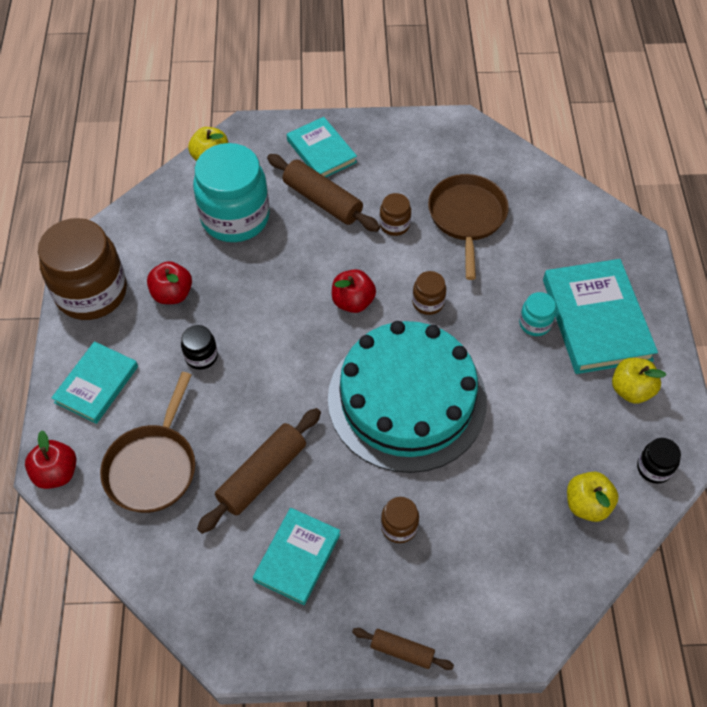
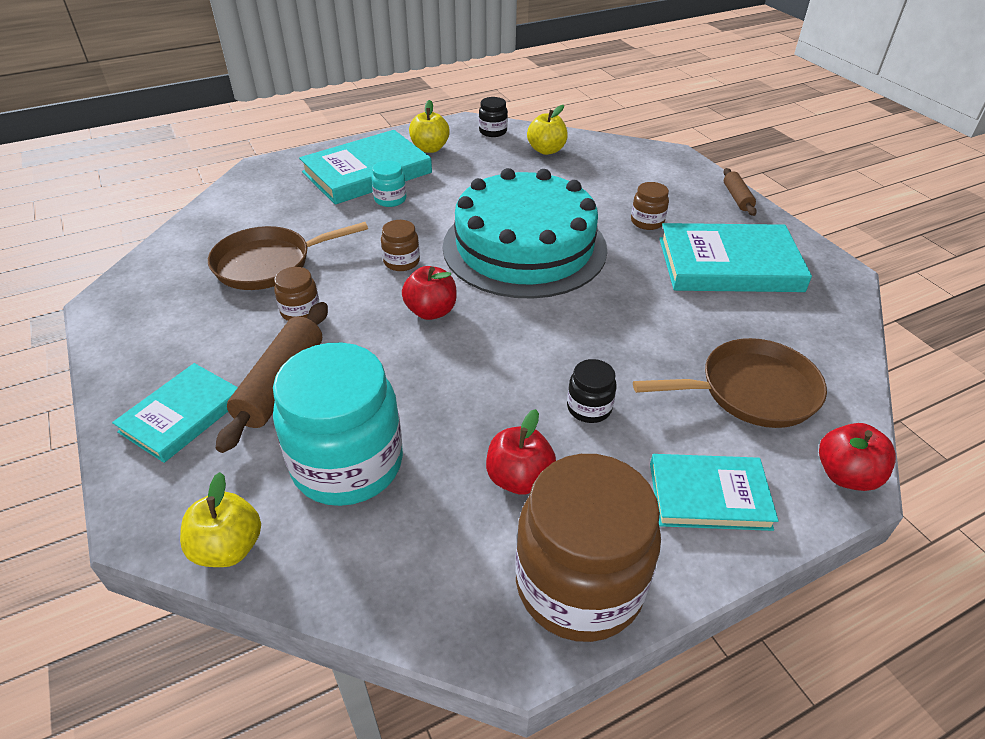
camera: 115 degrees left, 15 degrees down
brown rolling pin [197,408,321,534] -> none
turquoise book [253,508,340,605] -> turquoise book [659,223,812,292], size x1.61

